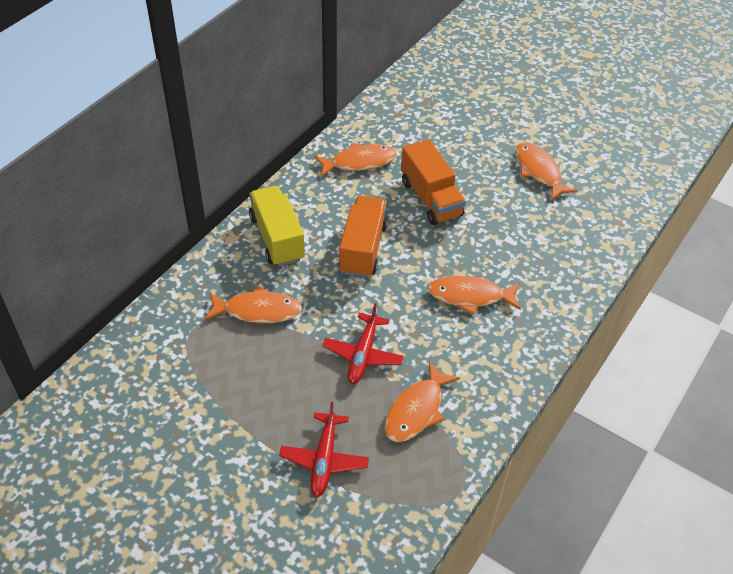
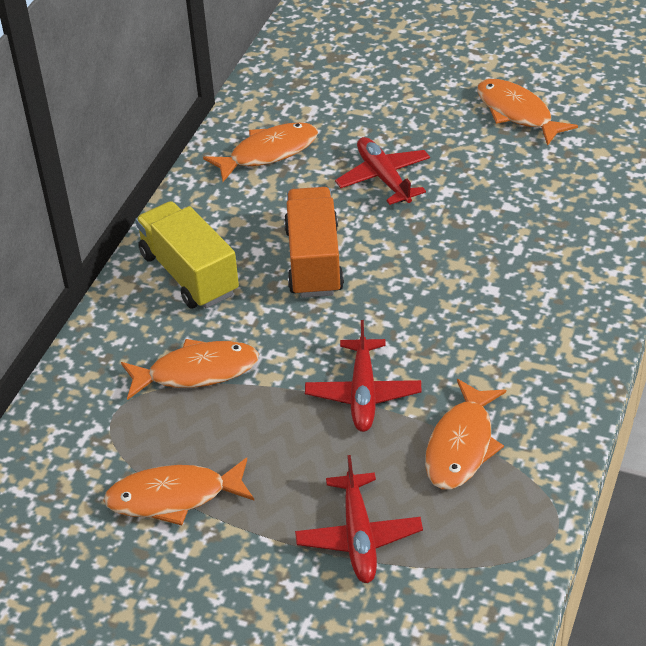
camera: 10 degrees left, 5 degrees down
orange truck [401,139,466,225] -> red plane [335,137,430,205]
orange fish [428,275,521,315] -> orange fish moved to [103,458,254,525]

